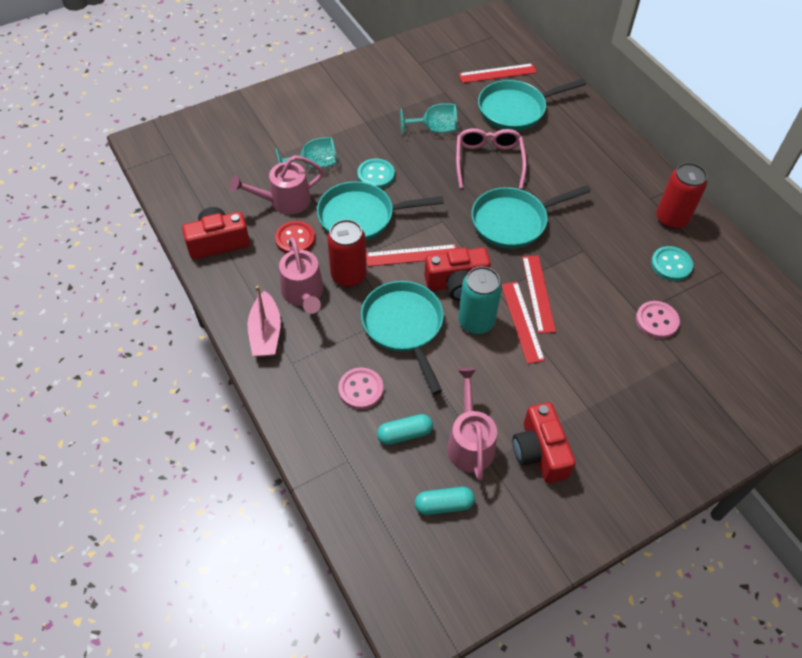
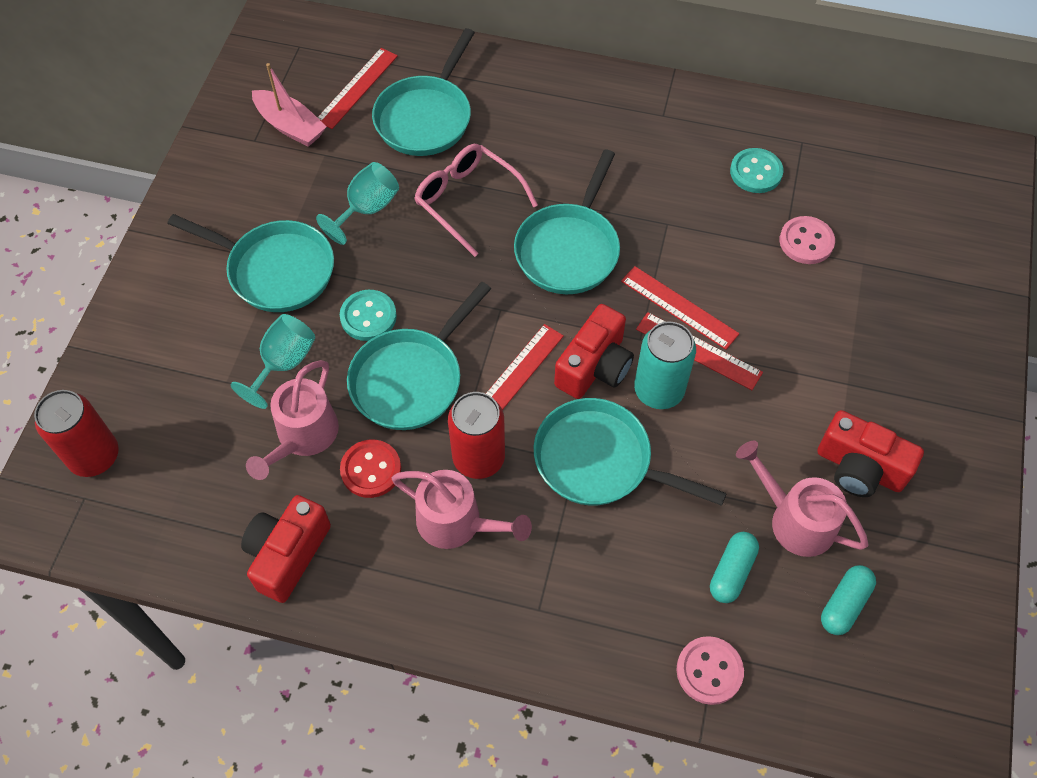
camera: 45 degrees left, 5 degrees up
pink boat [248,286,281,357] -> pink boat moved to [252,63,326,147]
pink button [338,368,383,410] -> pink button moved to [676,636,744,705]
red can [656,163,707,229] -> red can moved to [34,390,119,477]
none -> turquoise pan [167,214,334,312]

